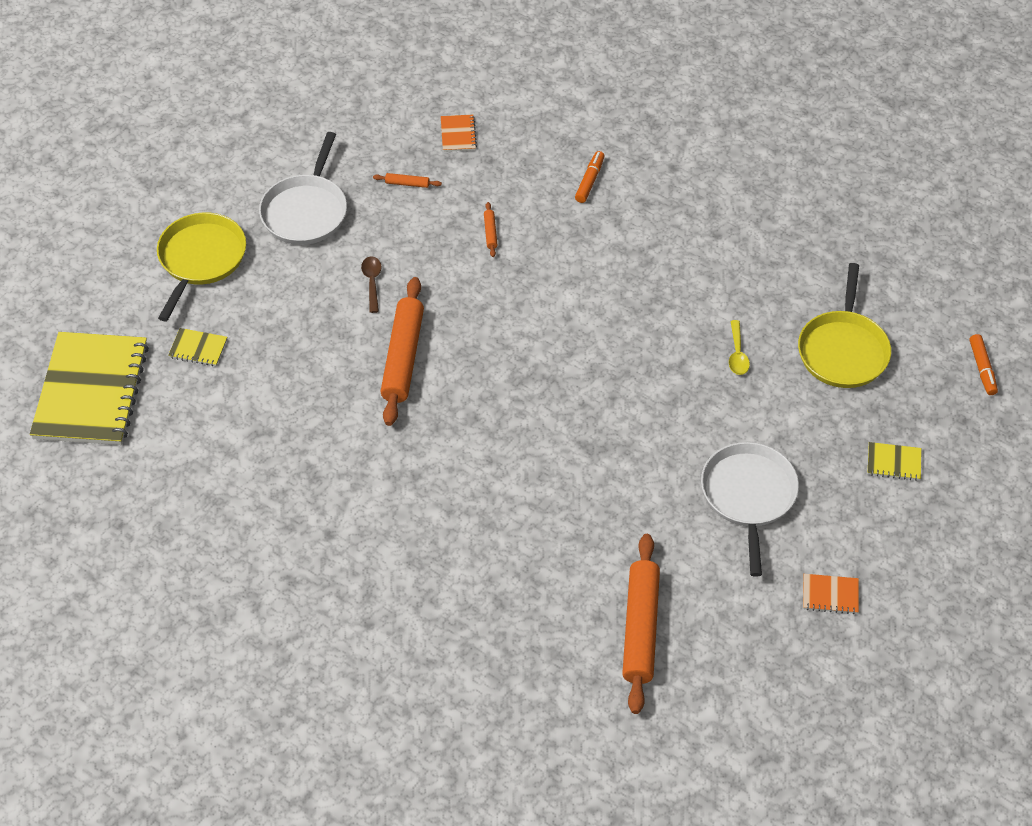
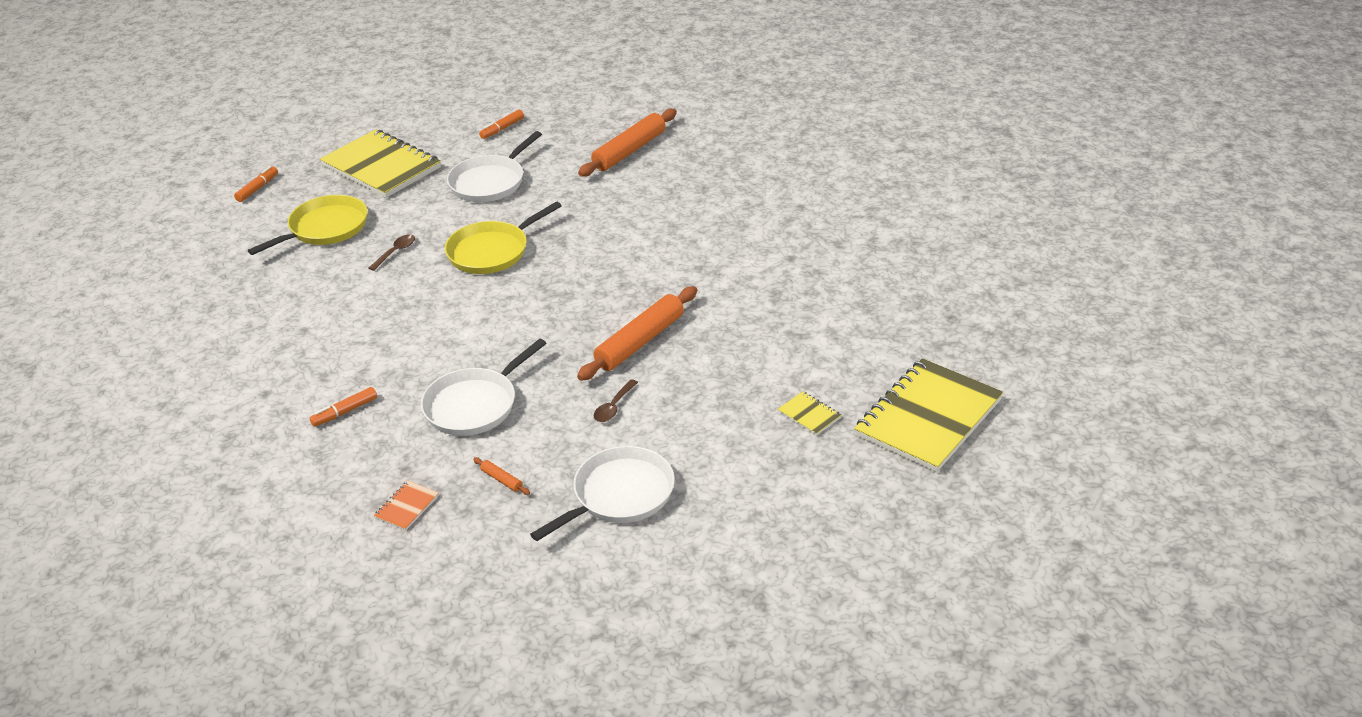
camera: 145 degrees left, 15 degrees down
yellow pan [157,213,246,321] -> yellow pan moved to [445,202,561,274]
orange rolling pin [484,202,497,257] -> white pan [421,339,546,436]
yellow spoon [729,320,750,375] -> brown spoon [369,234,415,271]
orange notebook [803,574,859,614] -> orange marker [479,110,524,139]
yellow notebook [867,442,922,481] -> yellow notebook [320,129,441,198], size x2.50

